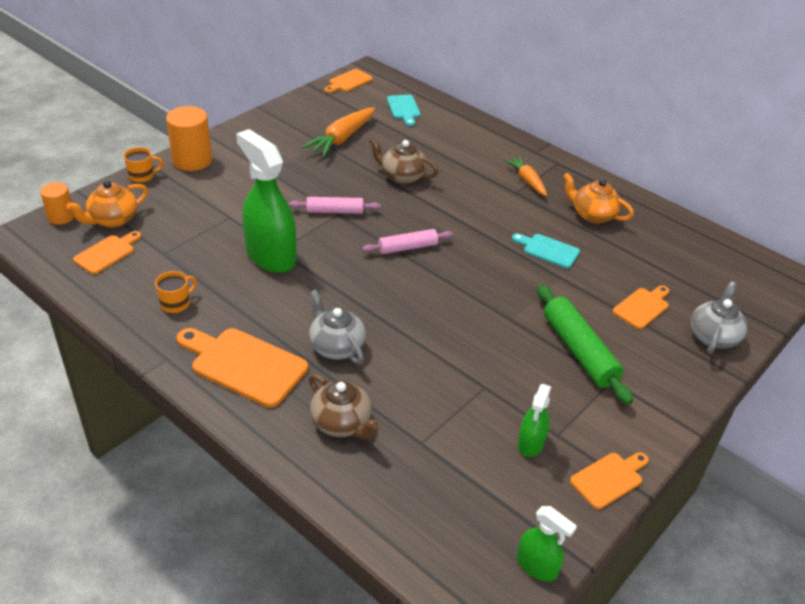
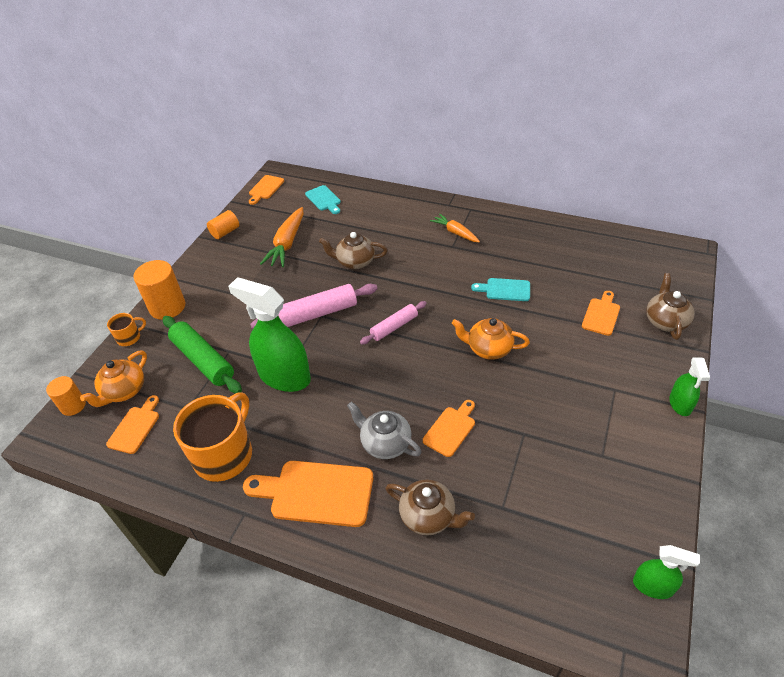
camera: 15 degrees left, 5 degrees up
orange mug [155,271,197,313] -> orange mug [173,393,252,482], size x2.14
pink rolling pin [289,197,381,214] -> pink rolling pin [250,284,378,329], size x1.60
green spray bottle [518,384,551,457] -> green spray bottle moved to [669,357,710,416]
green rolling pin [537,284,633,405] -> green rolling pin moved to [163,316,242,393]
orange teapot [563,172,634,224] -> orange teapot moved to [452,318,530,360]
orange cutting board [570,452,649,509] -> orange cutting board moved to [423,400,475,457]
grey teapot [691,281,747,354] -> brown teapot [646,273,695,340]
none -> orange cylinder [207,210,239,239]

